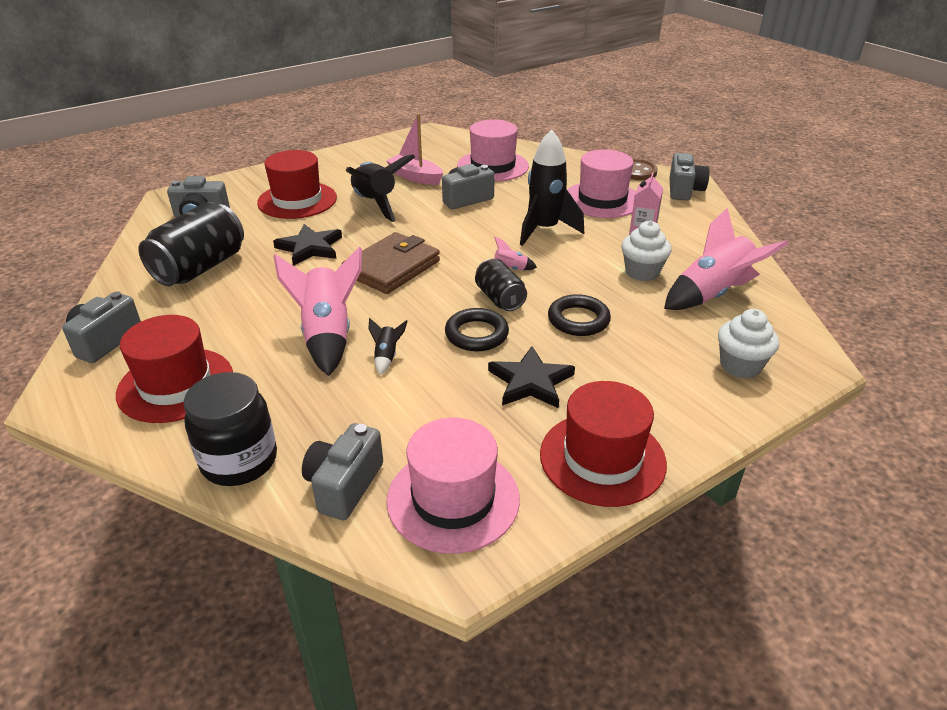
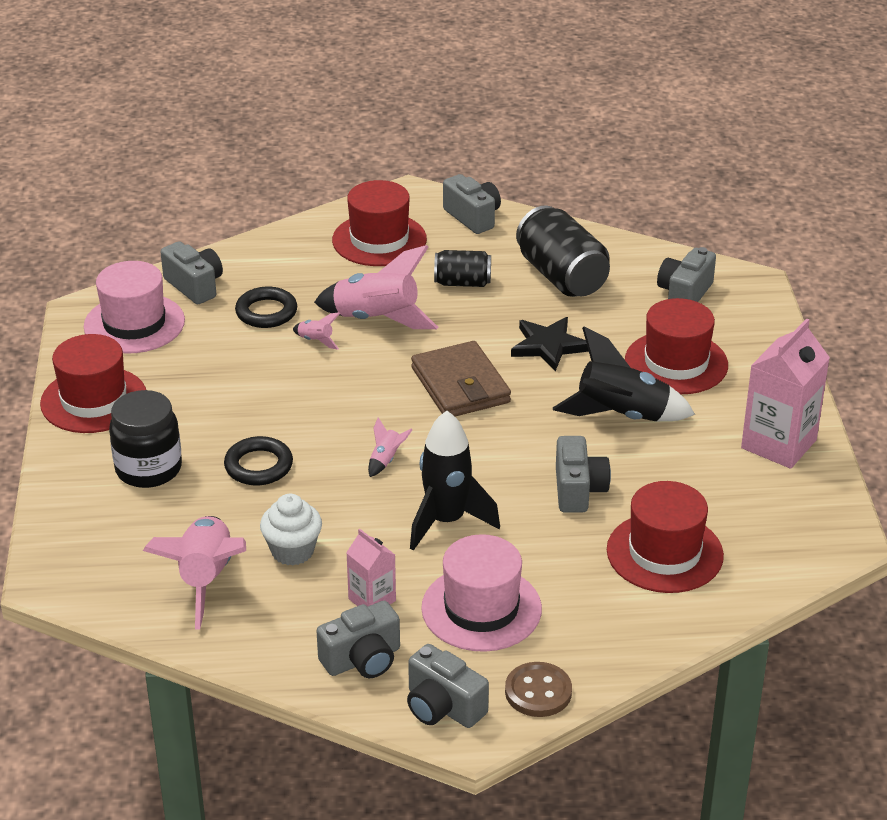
camera: 120 degrees right, 0 degrees up
black jar [183,372,277,486] -> black jar moved to [109,390,182,488]
black rocket [369,318,408,375] -> pink rocket [293,312,340,350]
pink boat [386,113,443,185] -> none
black ring [445,308,509,352] -> black ring moved to [235,287,297,328]
pink hat [457,120,529,182] -> red hat [607,481,724,593]
black can [475,259,527,311] -> black can moved to [434,250,491,287]
black star [488,346,575,408] -> none
white cupcake [718,309,779,379] -> none
none -> grey camera [316,601,400,678]
none -> pink carton [741,318,830,469]

